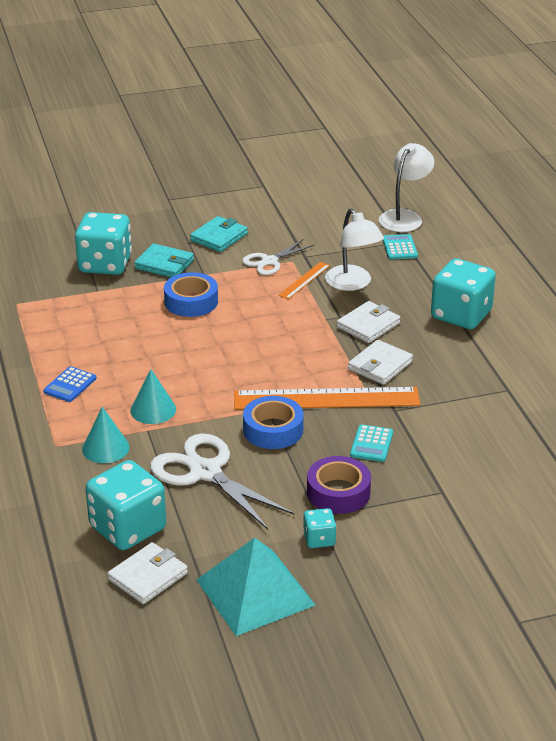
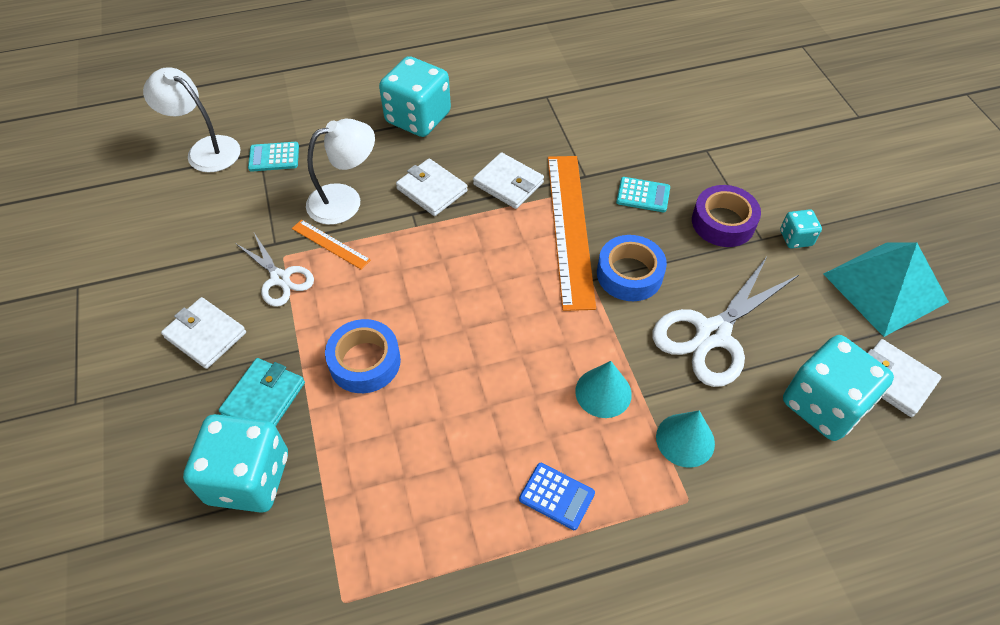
camera: 90 degrees left, 20 degrees up
turquoise wallet [190,216,248,252] -> white wallet [161,297,246,369]

